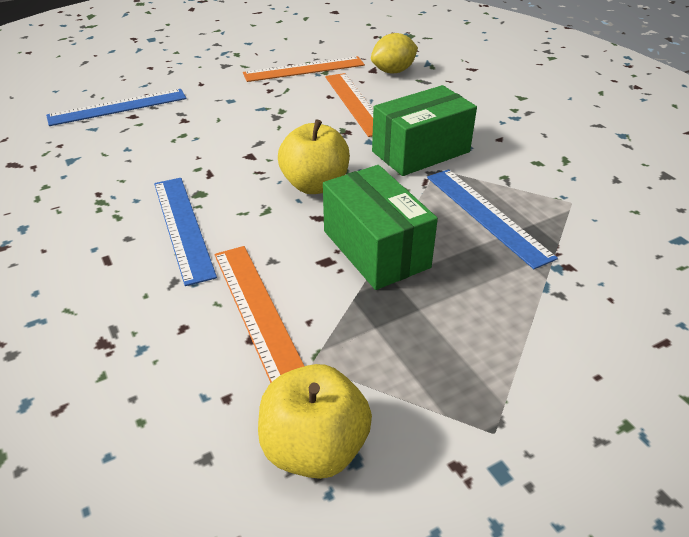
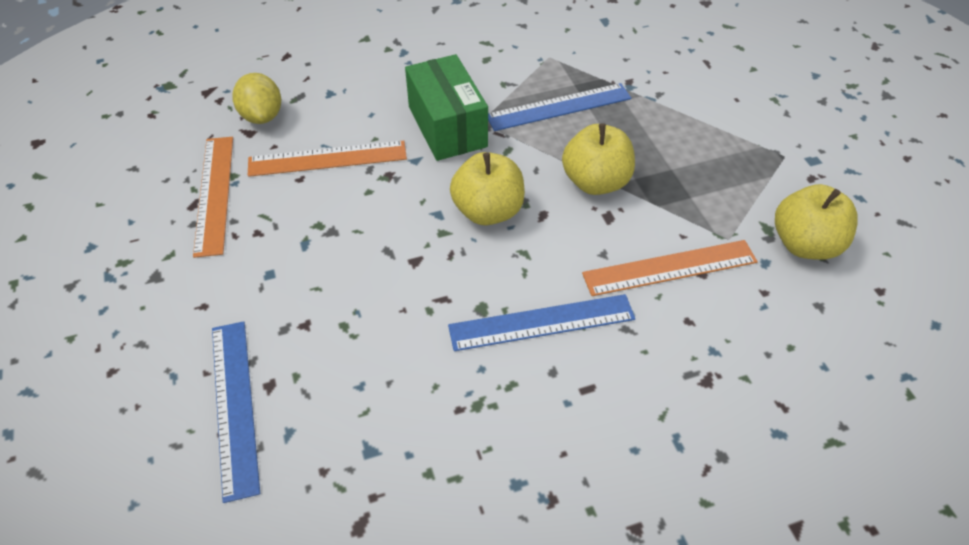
camera: 80 degrees left, 10 degrees up
green box [323,165,438,290] -> yellow apple [562,123,635,195]

